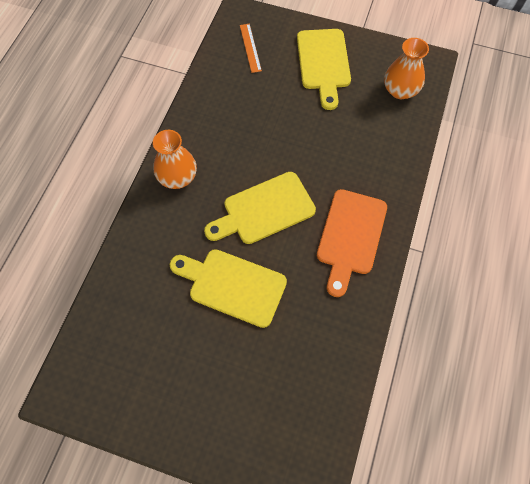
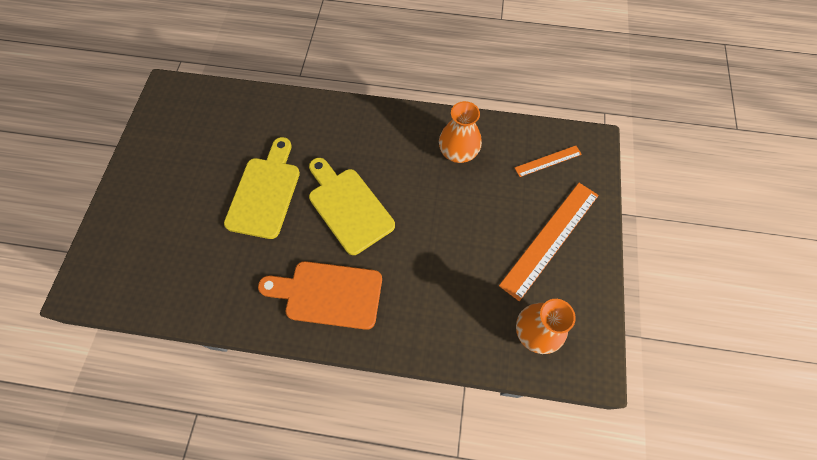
camera: 80 degrees right, 0 degrees up
orange vase [153,130,197,189] -> orange vase moved to [439,101,482,163]
yellow cutting board [297,29,351,110] -> orange ruler [499,183,599,301]

